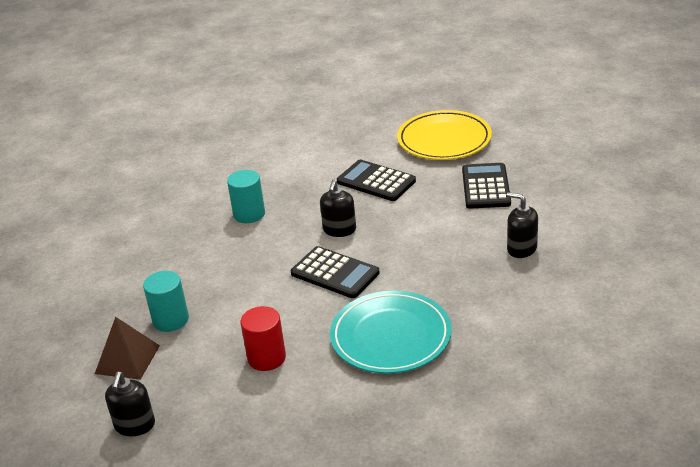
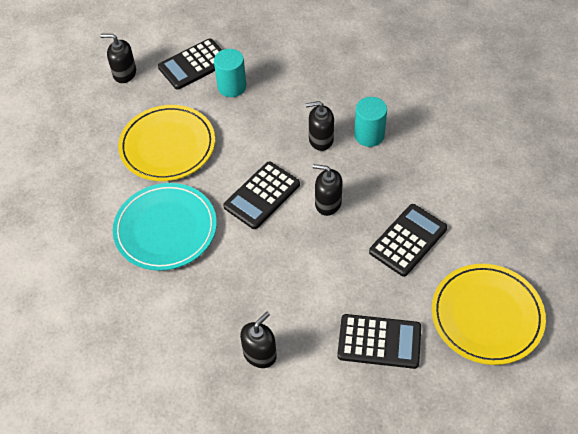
camera: 95 degrees right, 20 degrees up
brown pyramid [95,317,160,380] -> black calculator [158,38,222,90]
red cylinder [241,306,286,371] -> yellow plate [118,105,215,181]
none -> black soap dispenser [306,101,334,151]

